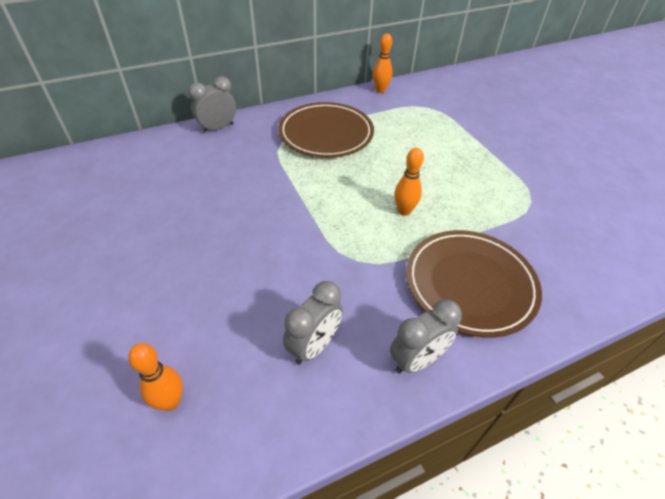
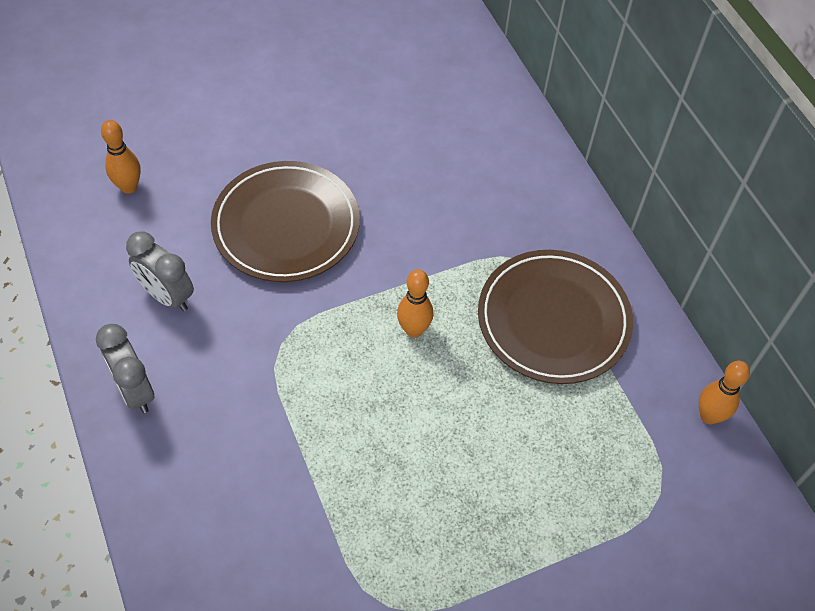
camera: 90 degrees right, 10 degrees up
grey clock [188,76,236,133] -> none
orange bowling pin [395,148,424,216] -> orange bowling pin moved to [397,269,433,338]
brown plate [406,230,542,338] -> brown plate moved to [211,161,360,282]

